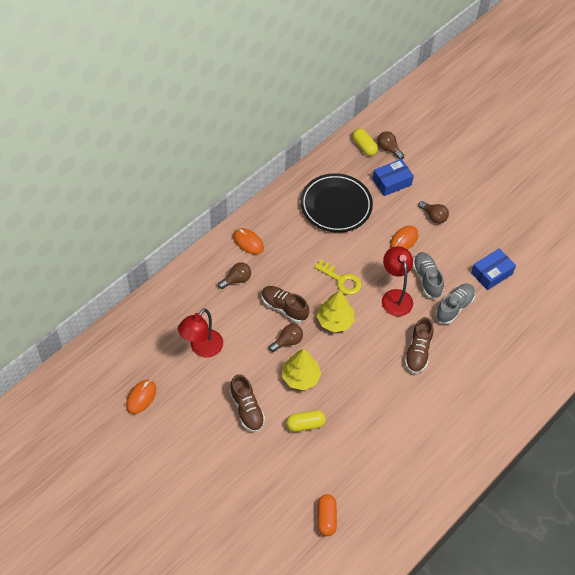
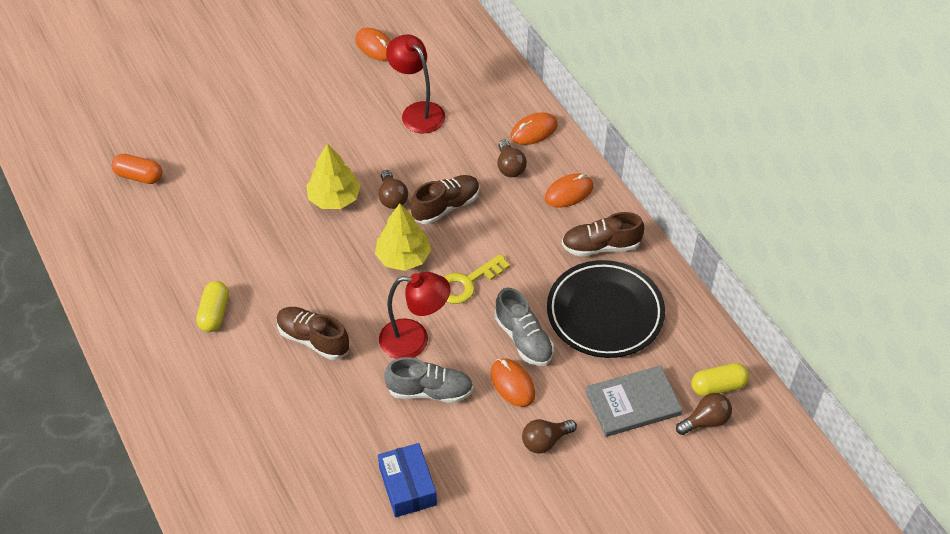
camera: 110 degrees right, 5 degrees down
brown shoe [229,374,265,432] -> brown shoe moved to [562,212,644,256]
yellow capsule [286,410,326,432] -> yellow capsule moved to [196,281,229,332]
blue box [372,159,414,196] -> grey book [585,365,682,437]
grey shoe [435,284,475,324] -> grey shoe moved to [495,288,554,366]
none -> orange mouse [510,112,558,145]

